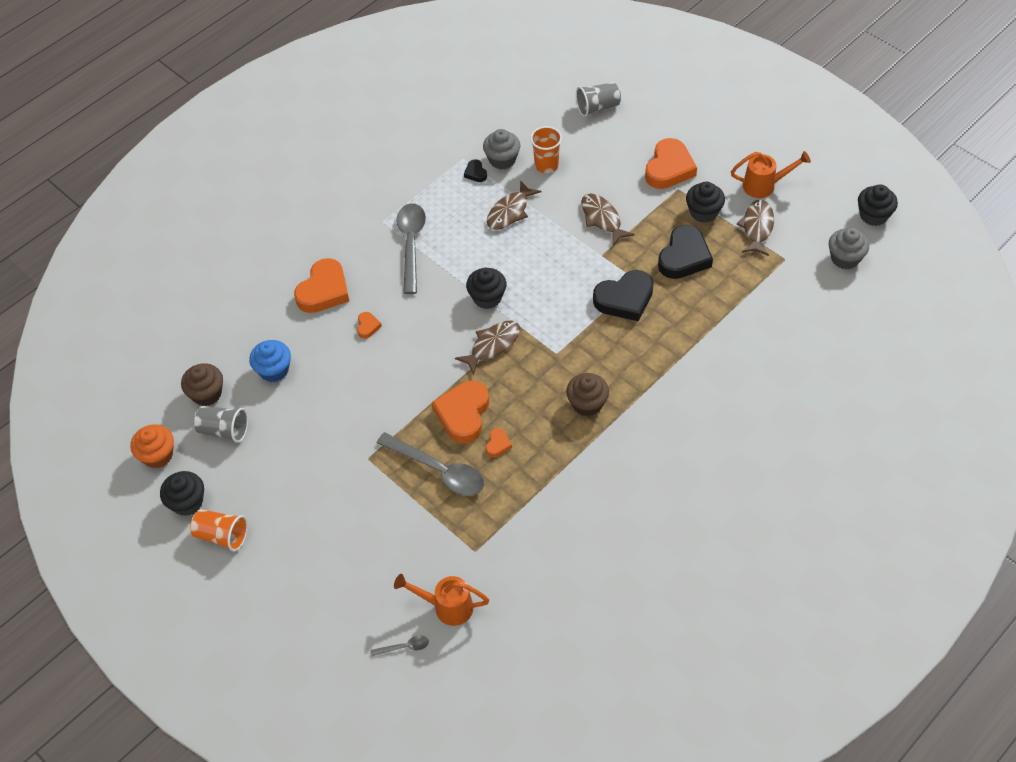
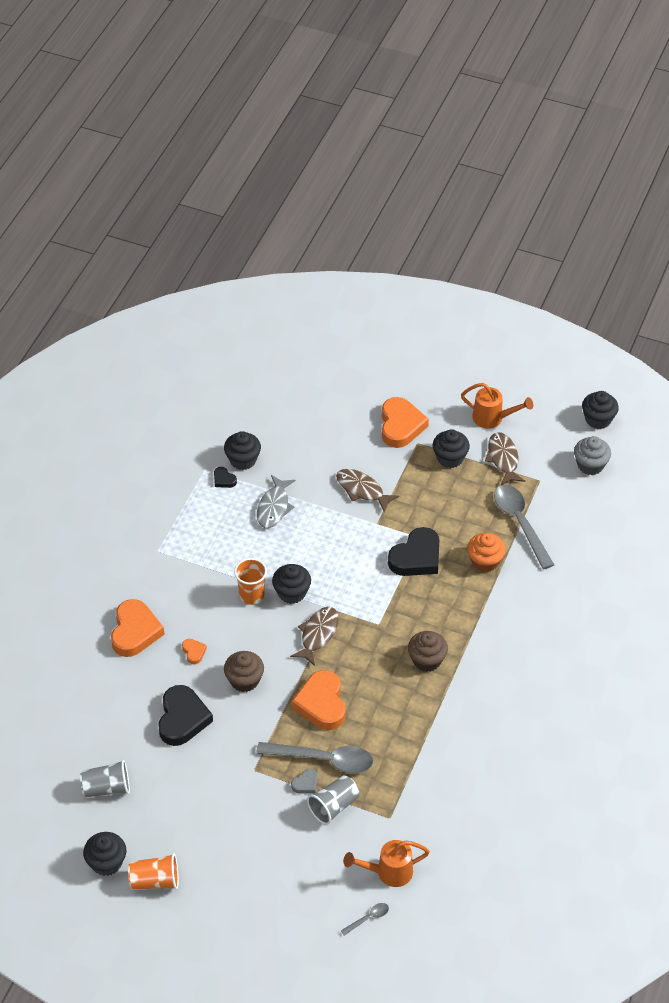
camera: 25 degrees left, 5 degrees down
orange cupcake [130,424,174,468] -> orange cupcake moved to [467,533,506,572]
brown cupcake [181,363,223,406] -> brown cupcake moved to [224,651,264,692]
blue cupcake [249,340,291,382] -> none
grey spoon [396,203,426,294] -> grey spoon moved to [494,485,554,569]
grey cupcake [483,129,521,169] -> black cupcake [224,431,261,470]
orange heart [486,428,512,457] -> none
brown fish [487,180,541,230] -> grey fish [257,475,295,528]
orange cup [530,126,562,173] -> orange cup moved to [234,558,267,605]
grey cup [576,82,621,117] -> grey cup moved to [307,775,359,825]
black heart [658,225,713,279] -> black heart moved to [158,685,213,746]
orange watering can [731,151,811,198] -> orange watering can turned 45 degrees clockwise [461,383,533,428]
none -> grey heart [291,769,318,793]

